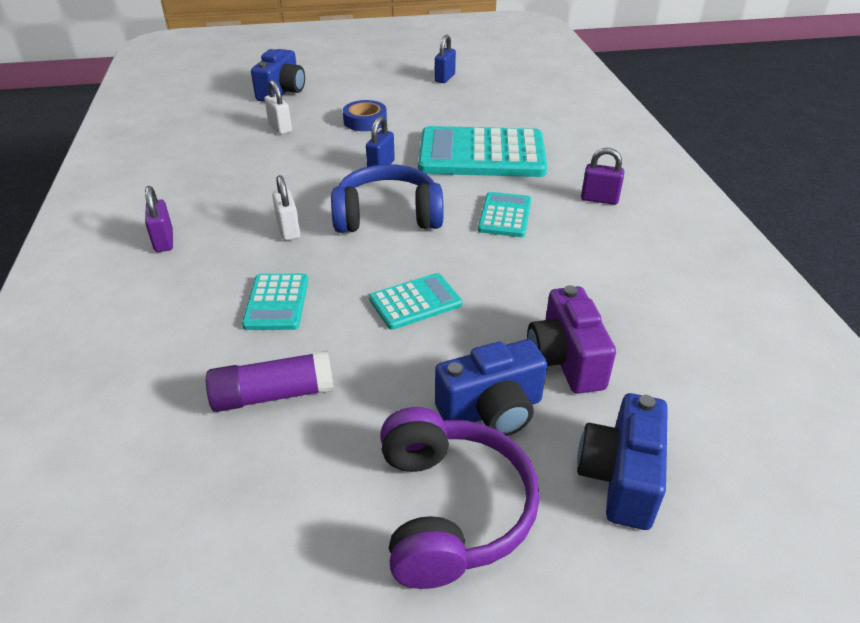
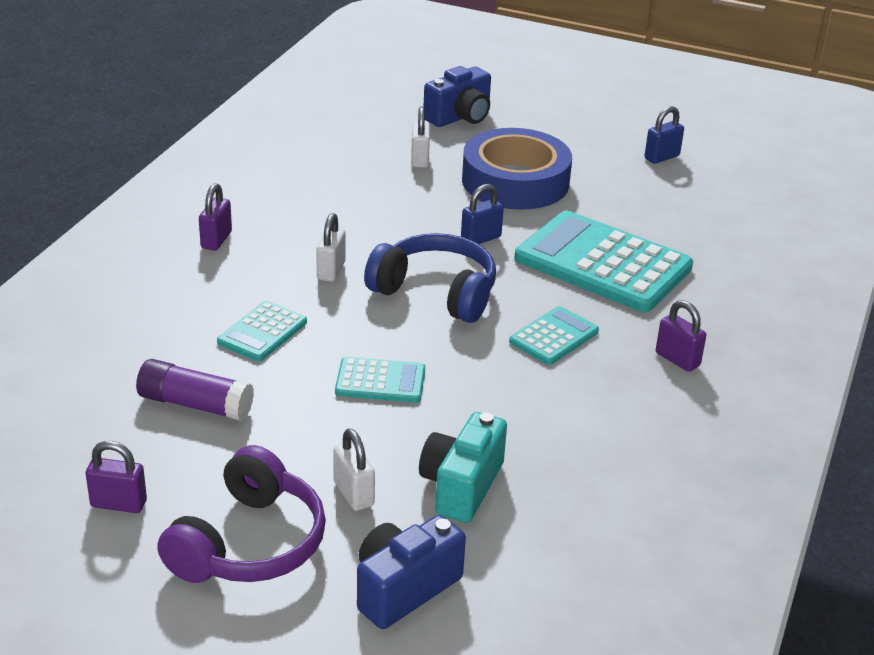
camera: 30 degrees right, 5 degrees down
blue tape [343,100,387,131] -> blue tape [462,128,572,210], size x2.02
blue camera [435,339,547,436] -> white padlock [333,429,375,511]
purple camera [527,285,616,394] -> turquoise camera [419,412,507,523]
none -> purple padlock [86,441,147,513]

